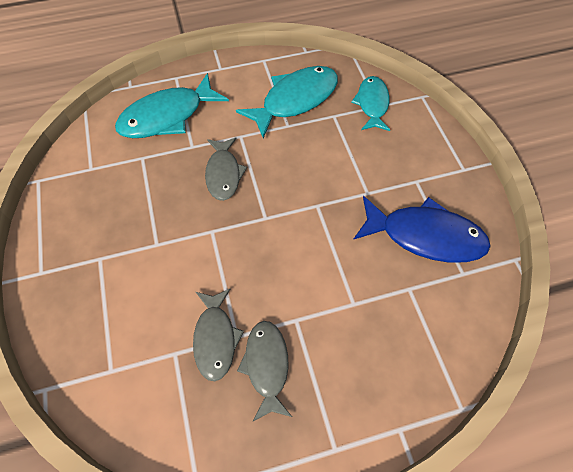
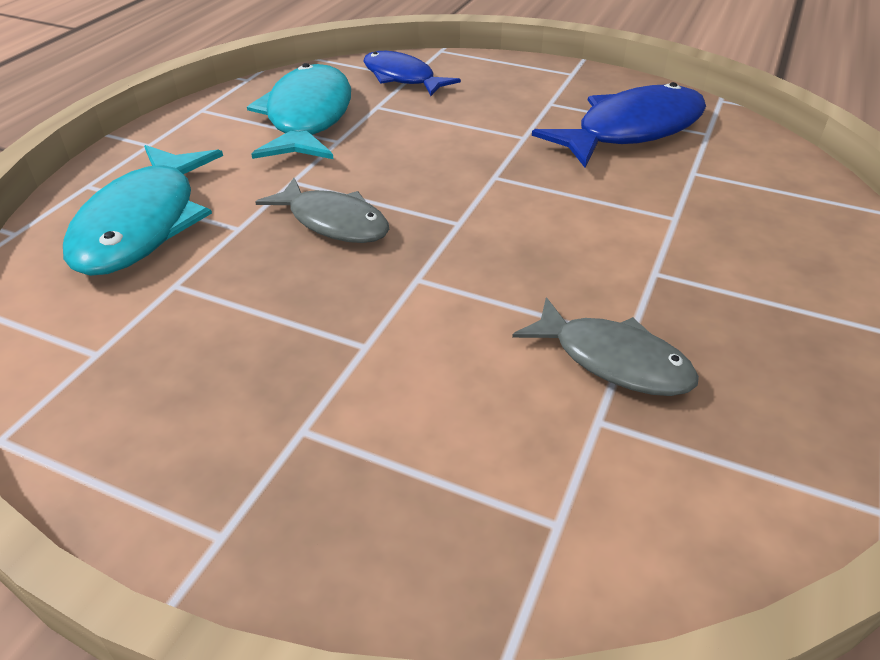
camera: 50 degrees left, 20 degrees down
grey fish [237,321,292,421] -> none
turquoise fish [351,76,390,131] -> blue fish [363,51,461,96]

